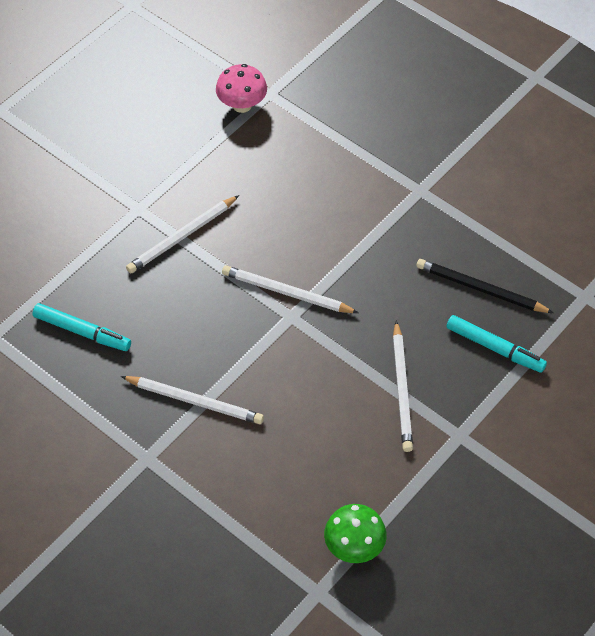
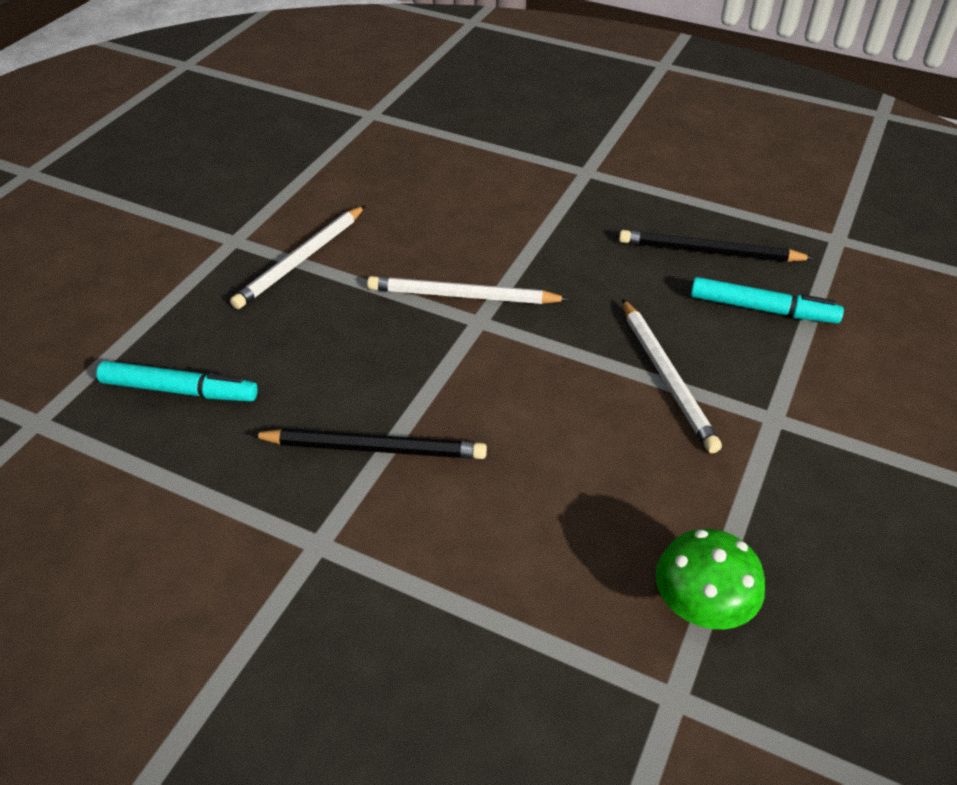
camera: 15 degrees left, 10 degrees down
white pencil [121,376,264,424] -> black pencil [250,429,487,459]
pink mushroom [216,64,267,113] -> none

